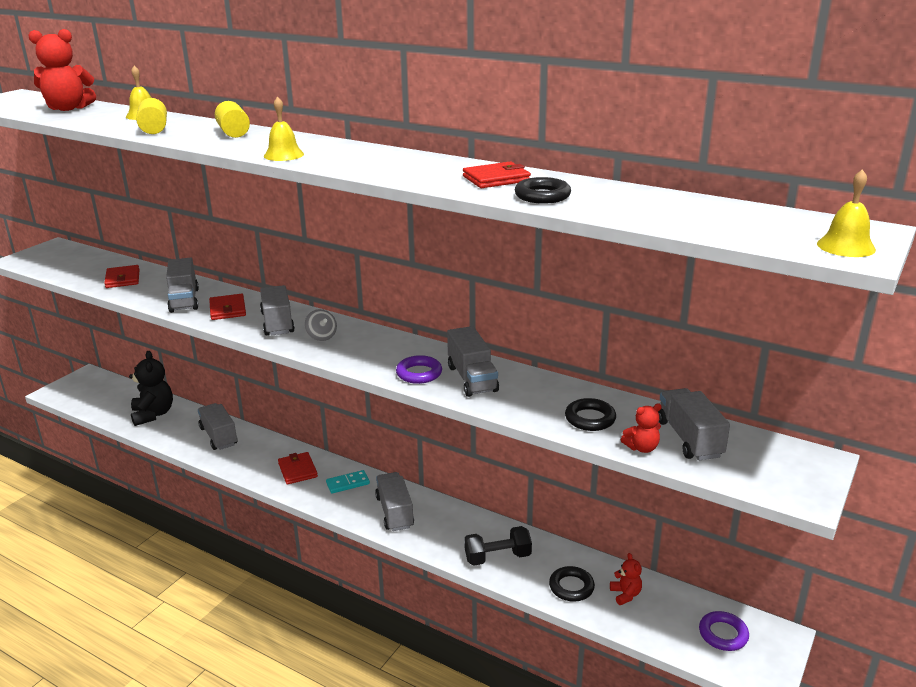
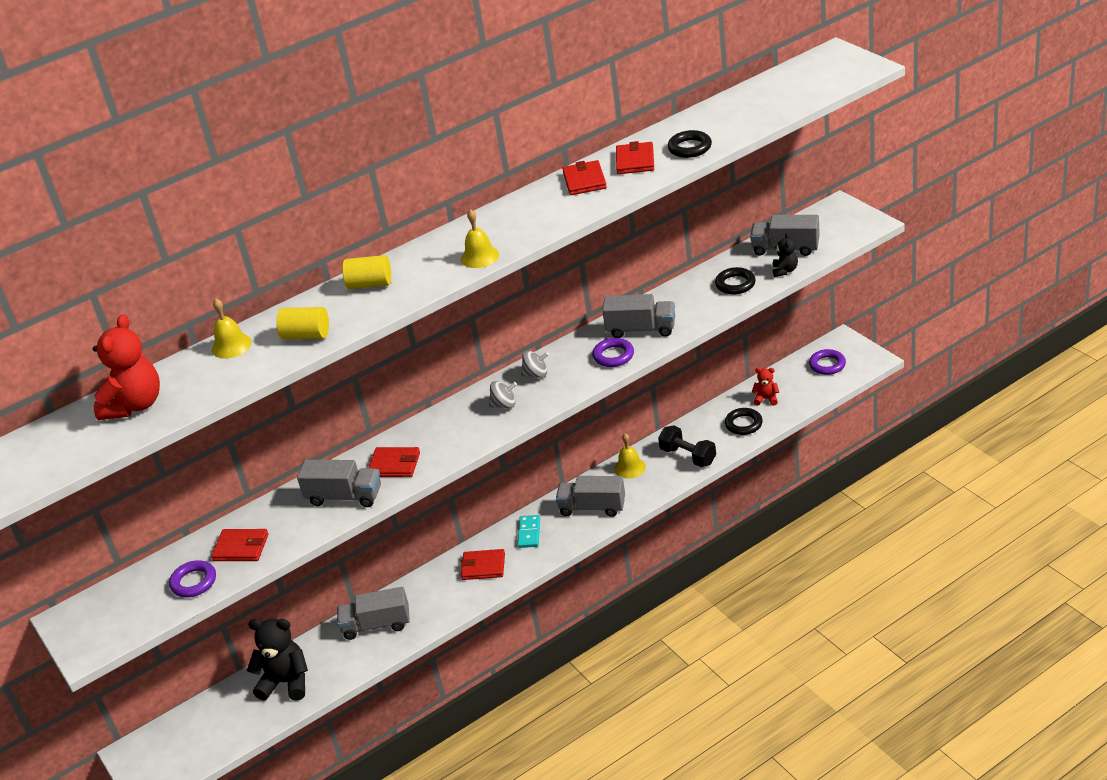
camera: 60 degrees left, 10 degrees up
grey truck [260,285,295,336] -> none
black dumbbell [464,526,532,566] -> black dumbbell turned 60 degrees counterclockwise [658,425,716,467]
red teddy bear [621,403,662,453] -> black teddy bear [773,233,798,277]
yellow bell [817,169,876,257] -> yellow bell moved to [614,433,646,479]
none -> purple ring [169,560,216,597]
none -> grey spinning top [521,351,549,378]
none -> red wallet [562,160,607,195]

